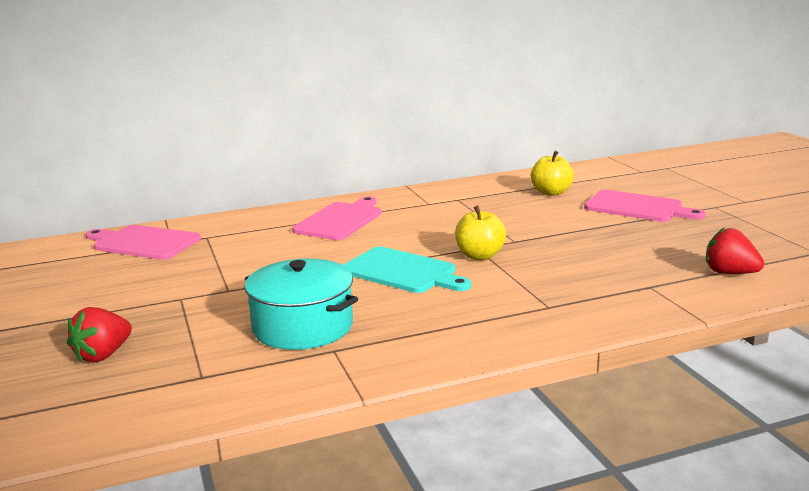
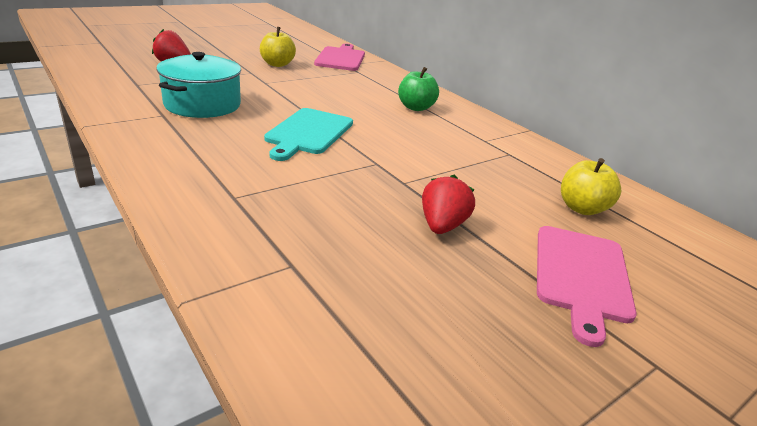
camera: 70 degrees right, 10 degrees up
pink cutting board [292,196,381,240] -> green apple [398,67,439,111]
yellow apple [455,205,506,260] -> yellow apple moved to [260,27,296,67]
red strawberry [706,228,764,274] -> red strawberry moved to [422,175,475,234]

